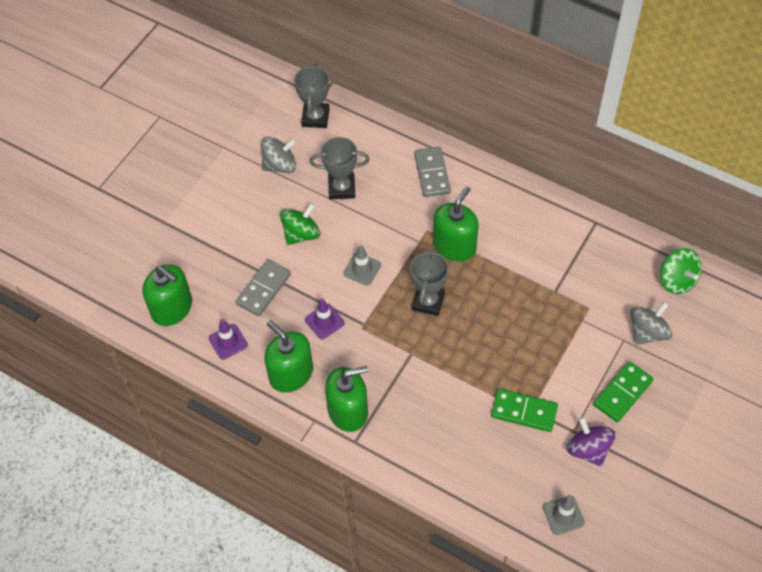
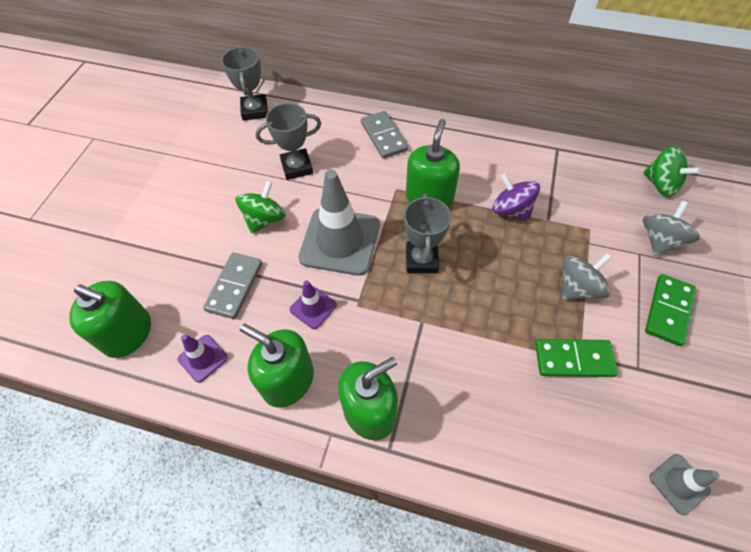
camera: 15 degrees left, 0 degrees up
grey spinning top [261,137,296,173] -> grey spinning top moved to [562,253,612,300]
grey traffic cone [343,245,381,286] -> grey traffic cone [299,170,380,276], size x2.09
purple spinning top [566,417,615,466] -> purple spinning top moved to [492,173,540,222]

